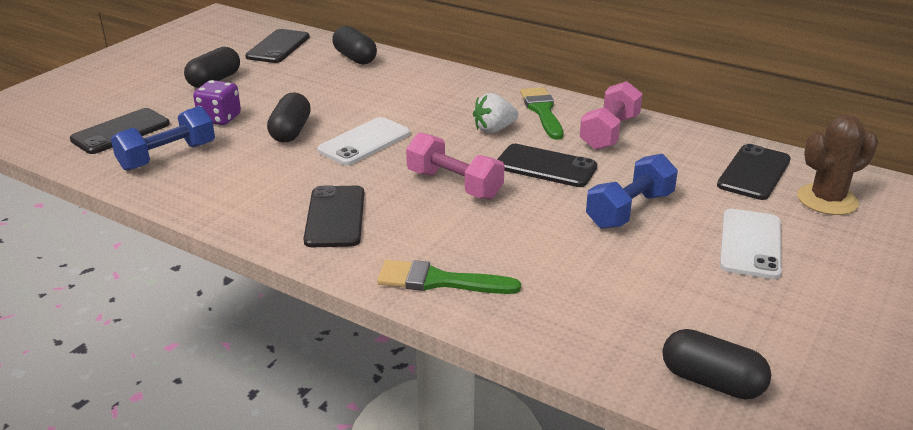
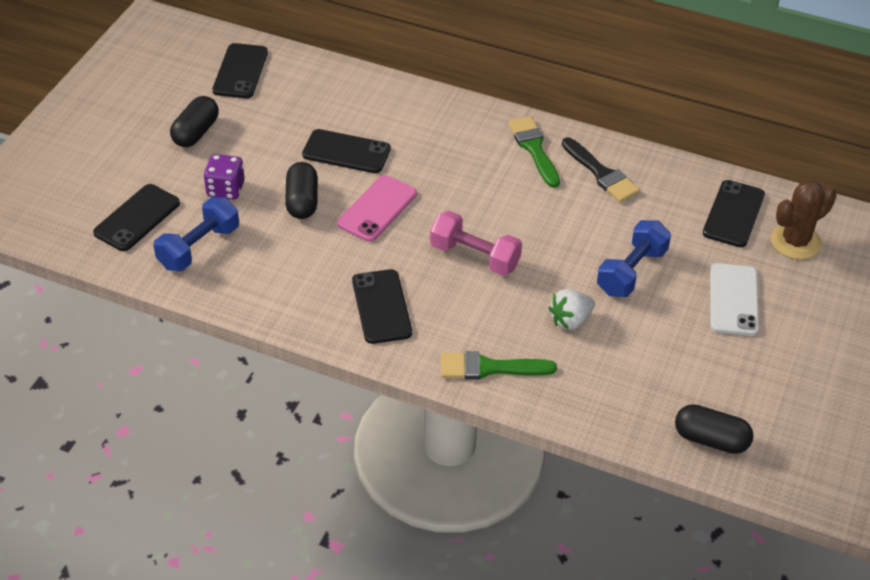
camera: 10 degrees left, 15 degrees up
white phone [317,117,410,165] -> pink phone [337,175,417,242]
black capsule [332,26,377,65] -> none
white strawberry [473,93,518,133] -> white strawberry moved to [549,289,595,330]
black phone [497,144,597,187] -> black phone moved to [302,129,391,173]
pink dumbbell [580,81,643,150] -> black brush [562,137,640,202]

